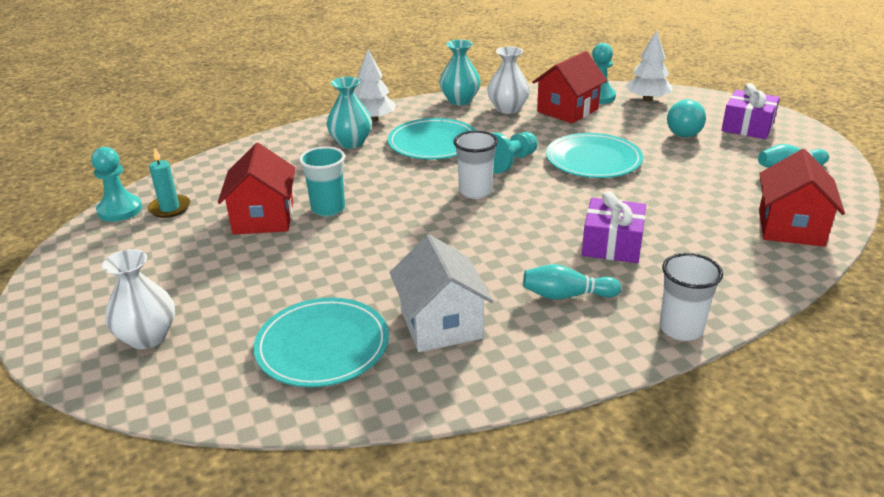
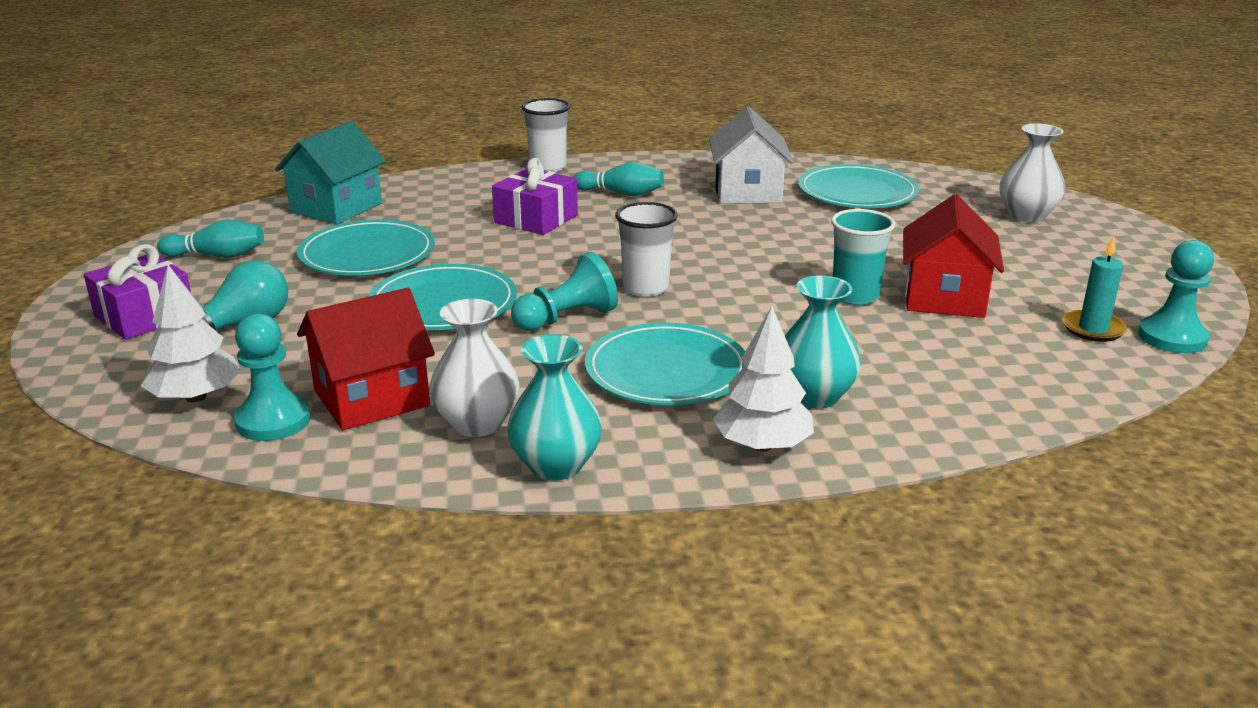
camera: 165 degrees left, 5 degrees down
red house [759,149,845,247] -> turquoise house [275,121,386,224]
none -> turquoise plate [297,219,435,276]

